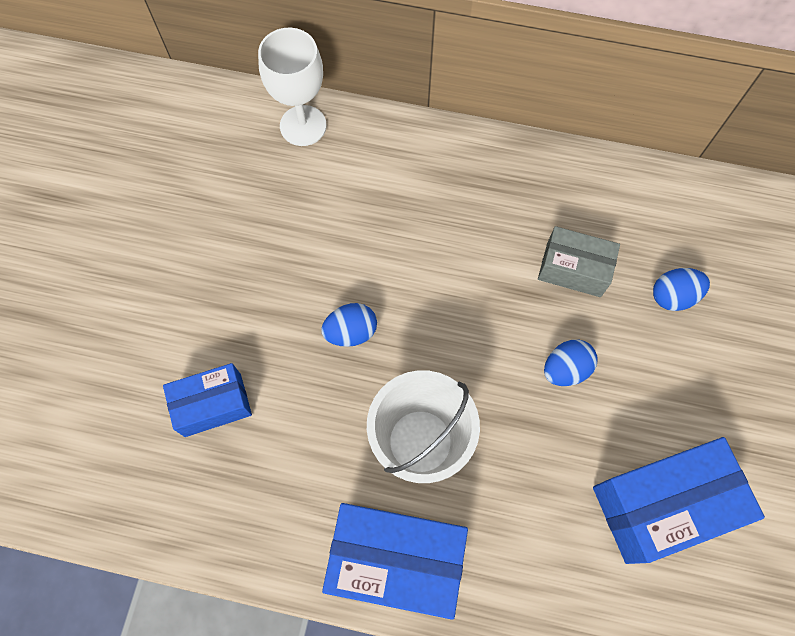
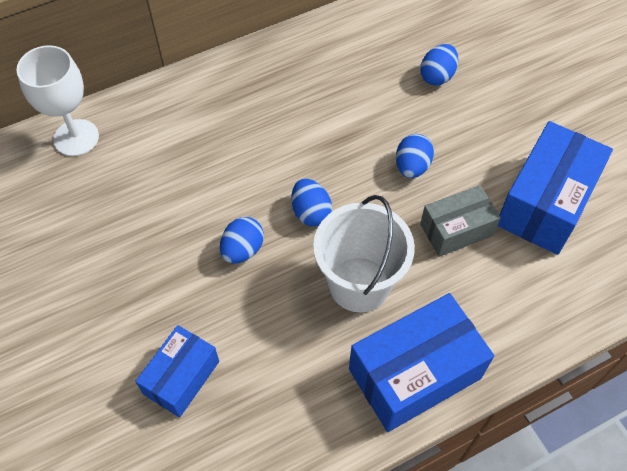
camera: 40 degrees left, 10 degrees down
grey box [538,226,620,297] -> grey box moved to [420,185,501,257]
none -> blue egg [291,179,332,227]

